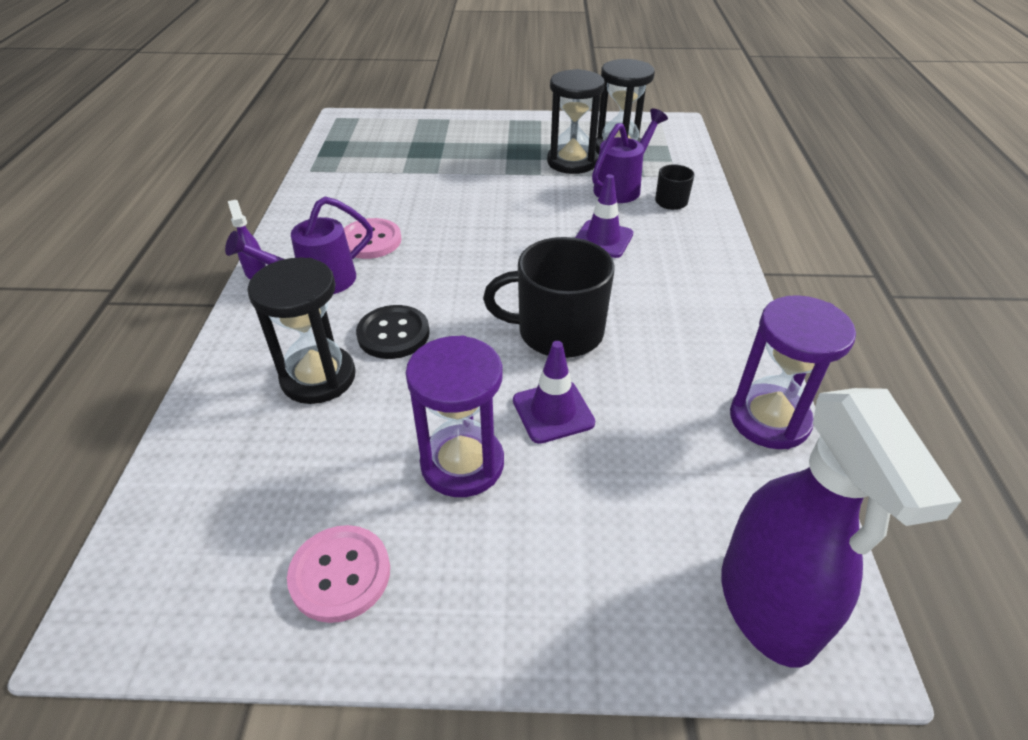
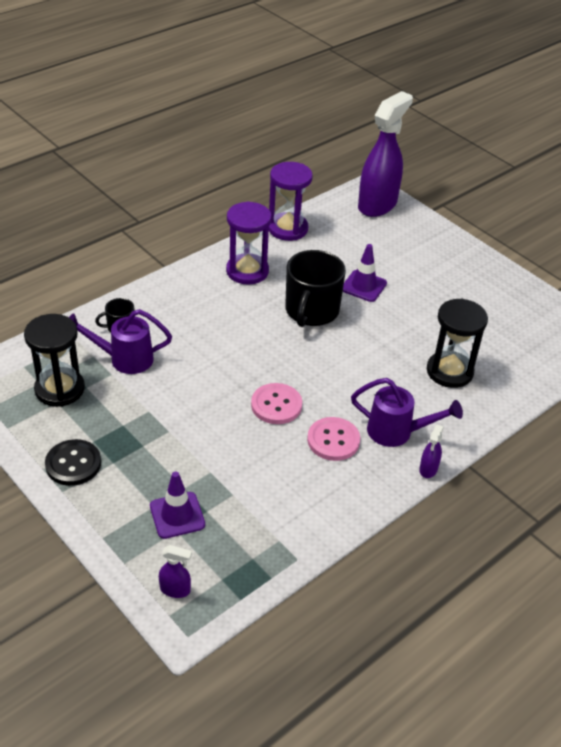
camera: 135 degrees left, 0 degrees up
pink button [287,525,390,623] -> pink button moved to [251,383,302,424]
black button [356,305,430,359] -> black button moved to [45,439,101,486]
purple hourglass [406,335,504,497] -> purple hourglass moved to [226,201,272,285]
black mug [483,237,615,358] -> black mug turned 60 degrees clockwise [285,250,346,327]
black hourglass [547,69,605,174] -> none
purple traffic cone [575,174,633,258] -> purple traffic cone moved to [150,471,205,539]
none -> purple spray bottle [159,545,192,598]

